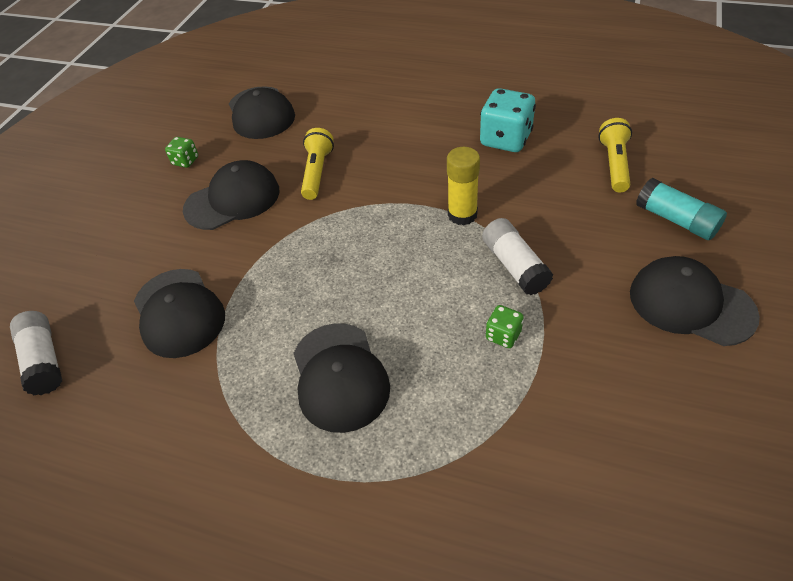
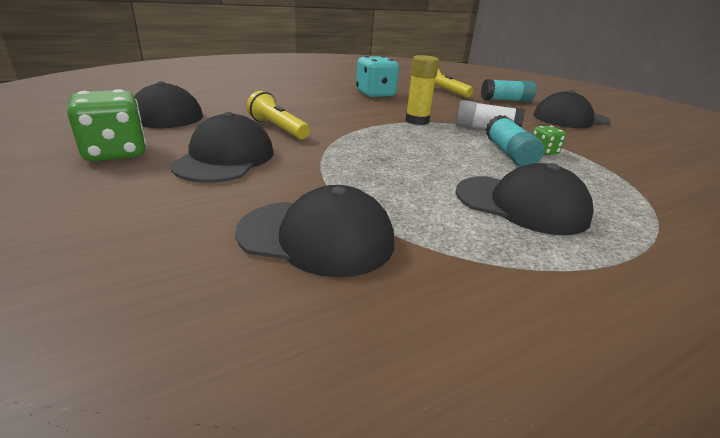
camera: 55 degrees left, 20 degrees down
white glue stick [10,311,62,395] -> none
green dice [165,137,198,168] -> green dice [67,89,146,161], size x1.96
none -> turquoise glue stick [485,115,544,166]

